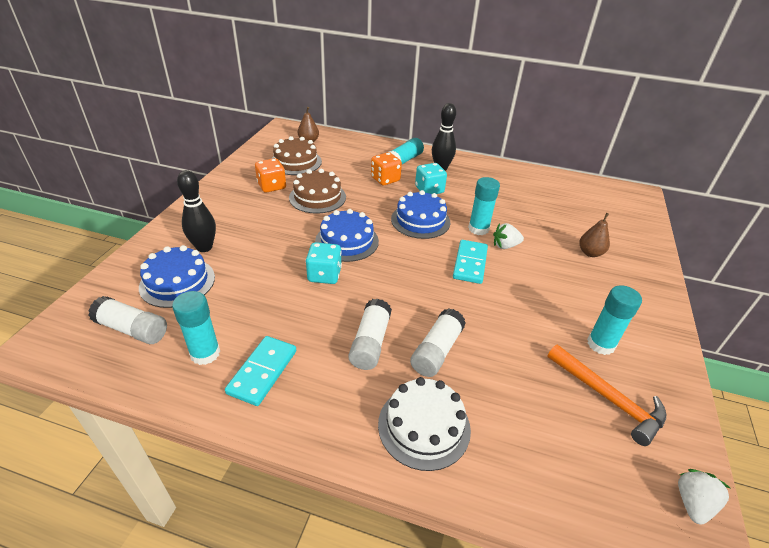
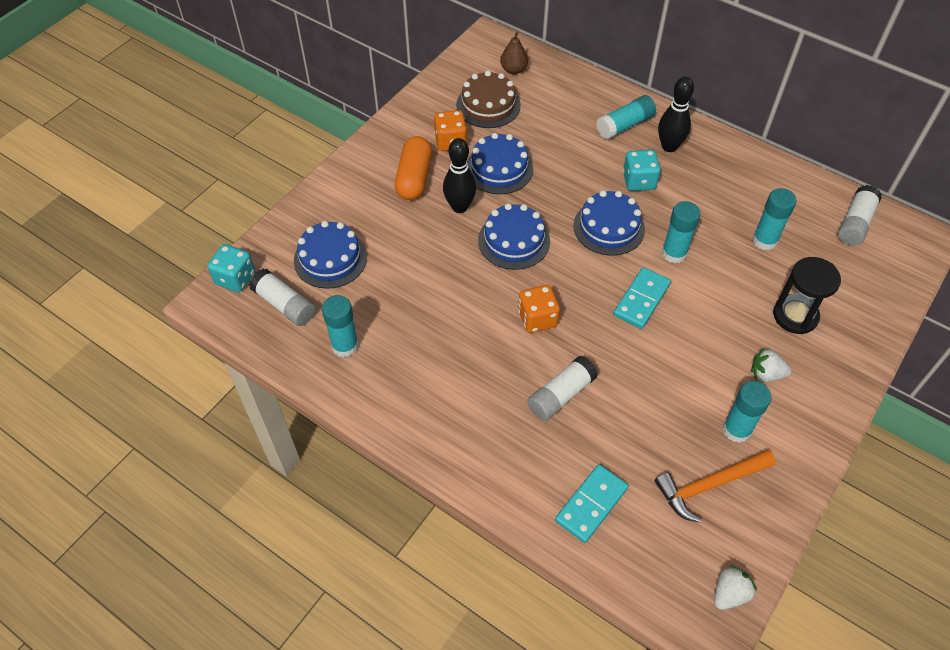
camera: 20 degrees right, 15 degrees up
black bowling pin [177,170,216,252] -> black bowling pin moved to [443,138,476,213]
turquoise domino [225,336,296,406] -> turquoise domino moved to [555,464,628,543]
brown cake [289,169,346,214] -> blue cake [467,133,533,194]
turquoise dice [306,242,342,284] -> turquoise dice moved to [207,244,255,292]
white glue stick [348,298,392,370] -> white glue stick moved to [838,185,882,246]
orange dice [371,152,402,185] -> orange dice moved to [518,285,560,333]
white cake [378,377,471,471] -> none
white strawberry [493,223,524,249] -> white strawberry moved to [751,347,791,382]
orange hammer [547,345,666,446] -> orange hammer turned 90 degrees clockwise [655,450,776,523]
brown pear [580,213,610,257] -> black hourglass [773,257,841,334]
none -> orange capsule [395,136,432,200]
none -> turquoise glue stick [753,188,797,250]

